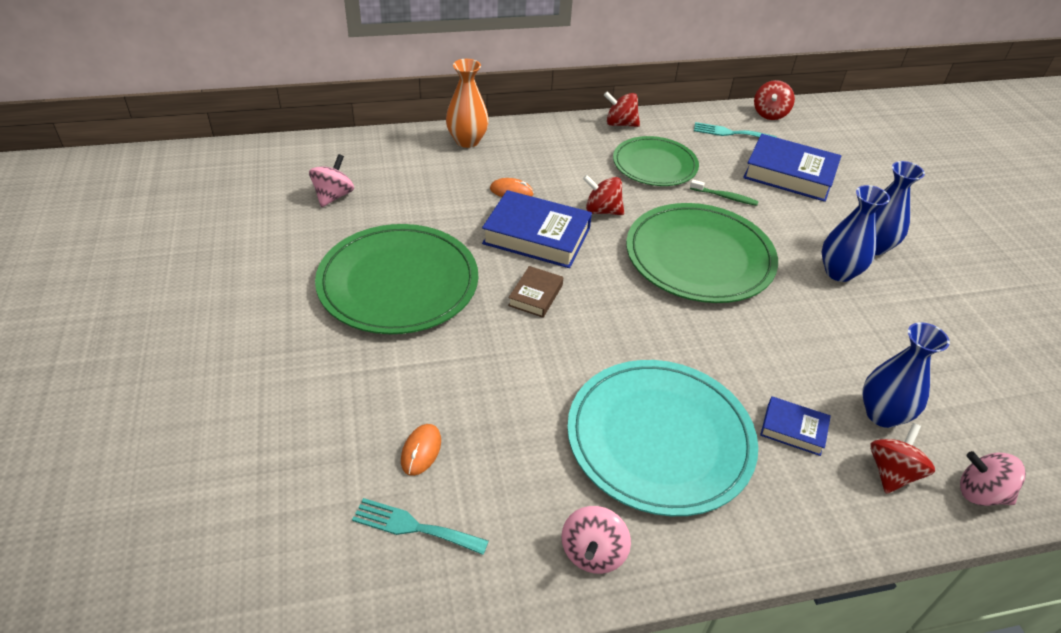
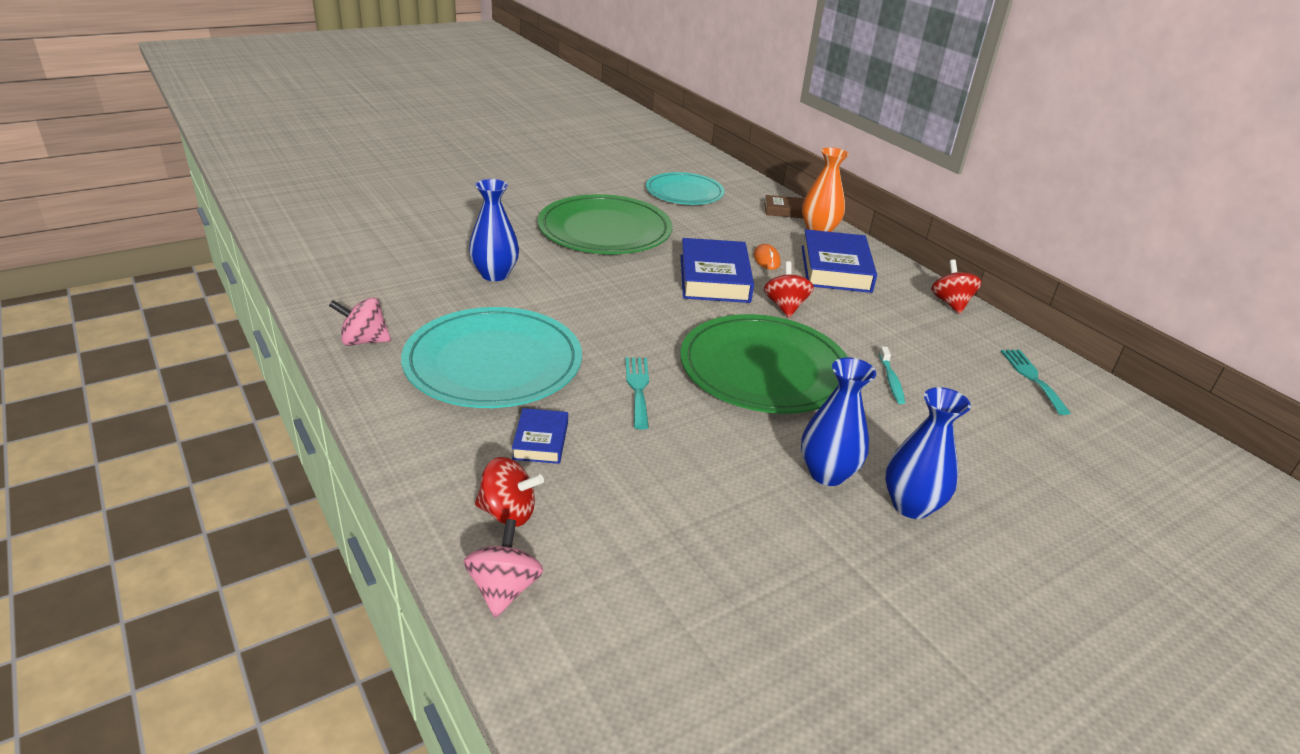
camera: 70 degrees right, 10 degrees down
pink spinning top [309,154,354,207] -> turquoise plate [646,172,725,205]
turquoise fork [352,498,489,555] -> turquoise fork moved to [625,357,649,429]
orange mouse [401,424,441,476] -> none
brown book [508,266,563,318] -> brown book moved to [764,195,805,218]
green plate [613,136,699,186] -> none
green toothbrush [690,180,759,206] -> turquoise toothbrush [879,346,905,404]
blue book [743,134,841,202] -> blue book moved to [801,229,877,293]
red spinning top [754,80,795,120] -> none
blue vase [862,322,950,428] -> blue vase moved to [469,179,519,281]

